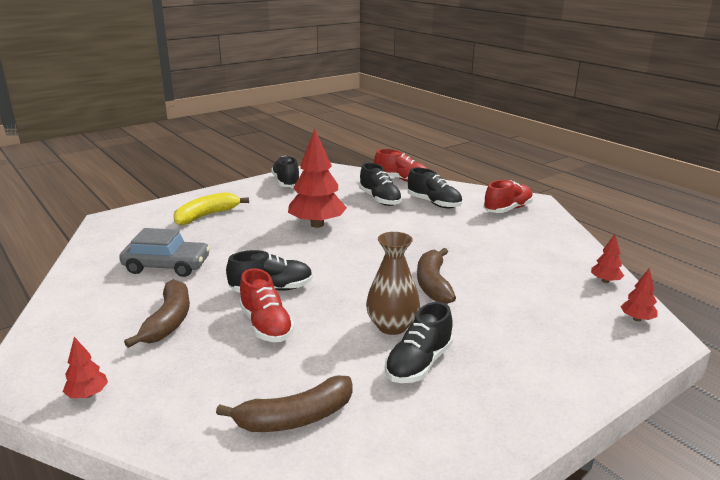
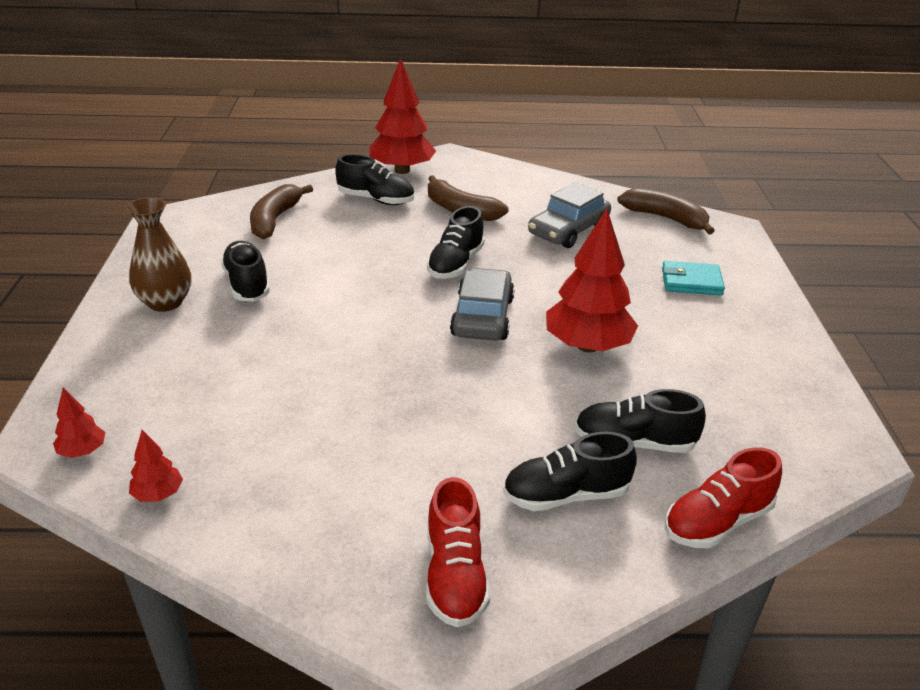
camera: 125 degrees right, 10 degrees up
red tree [63,337,108,398] -> red tree [369,58,436,174], size x2.22
yellow banana [173,192,249,225] -> turquoise wallet [662,261,725,296]
red shoe [239,268,295,342] -> none
black shoe [271,156,299,187] -> black shoe moved to [335,154,414,205]
brown vase [366,232,420,335] -> brown vase moved to [125,197,191,312]
brown banana [417,248,456,304] -> brown banana moved to [617,188,715,234]
none -> grey car [450,268,515,340]

